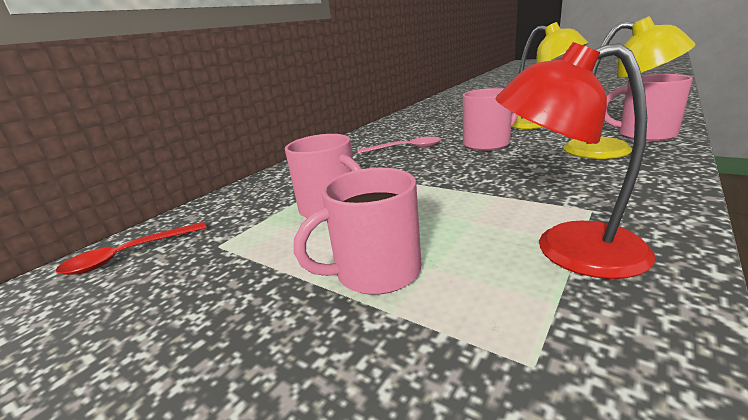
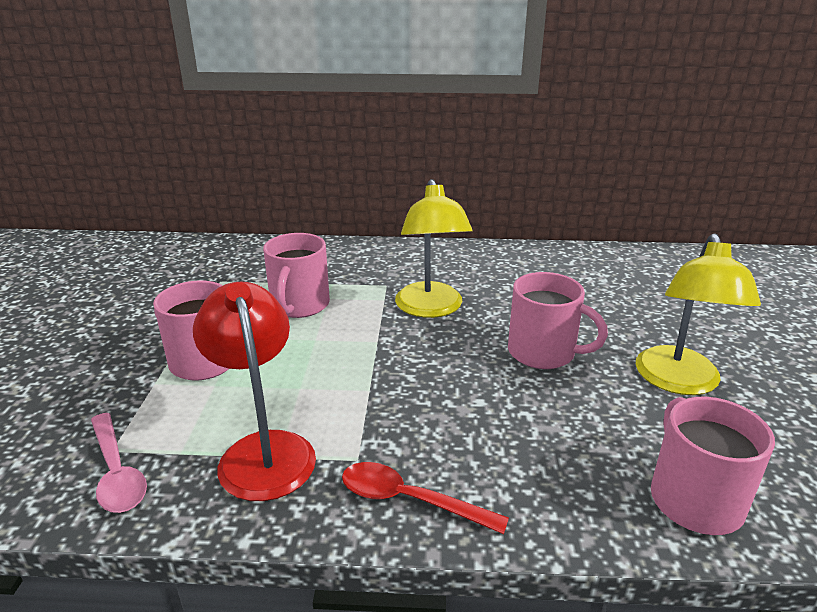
camera: 55 degrees right, 5 degrees up
red spoon [55,222,207,275] -> red spoon moved to [342,462,509,534]
pink spoon [358,137,441,154] -> pink spoon moved to [91,413,147,513]
yellow lamp [563,16,696,159] -> yellow lamp moved to [395,179,472,318]

